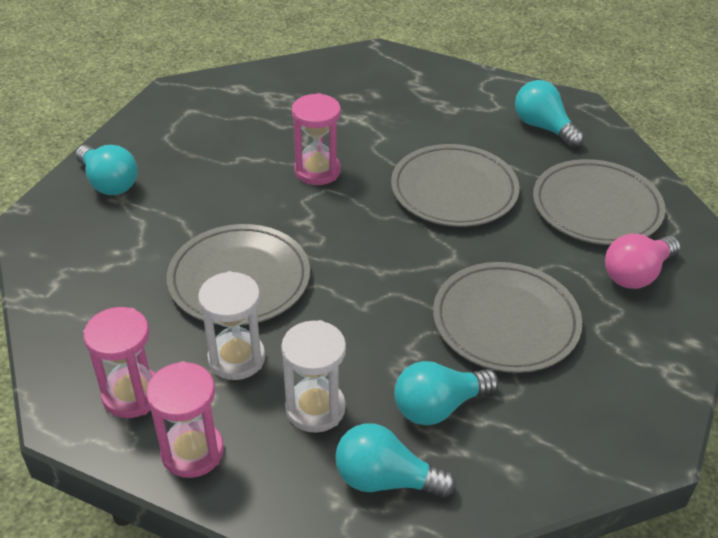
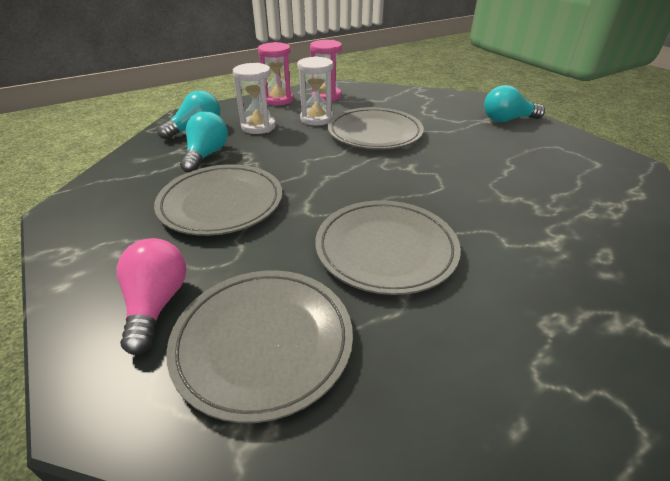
camera: 125 degrees right, 5 degrees down
pink hourglass [292,93,341,185] -> none
turquoise light bulb [515,80,584,148] -> none

